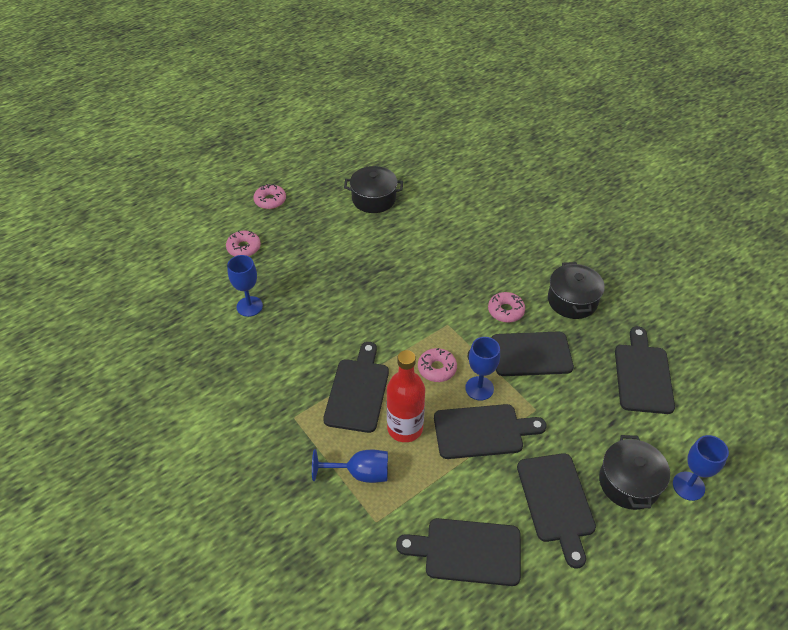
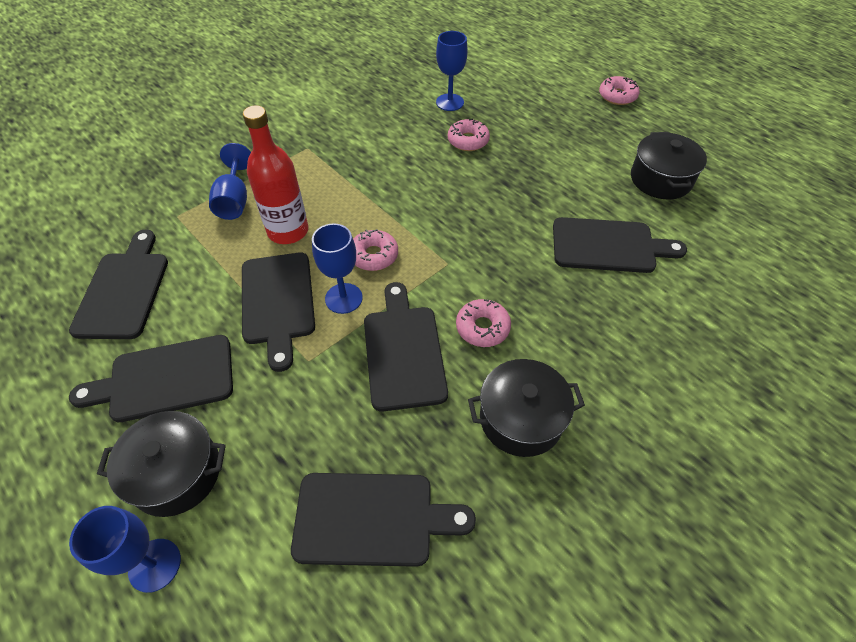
camera: 85 degrees right, 5 degrees up
pink donut [226,231,261,256] -> pink donut moved to [448,118,490,151]
black cutting board [323,342,389,433] -> black cutting board moved to [553,217,687,273]

